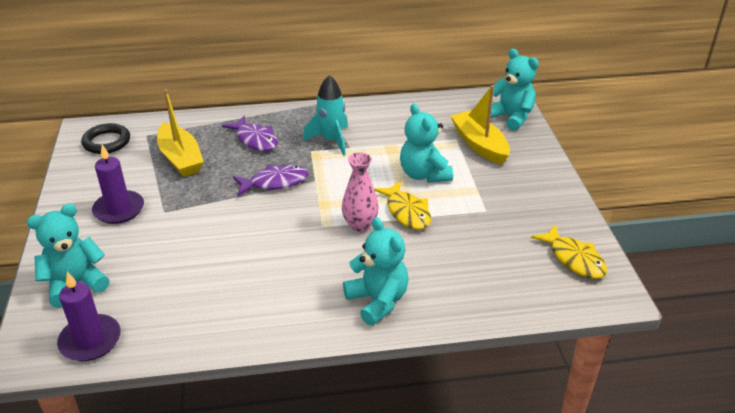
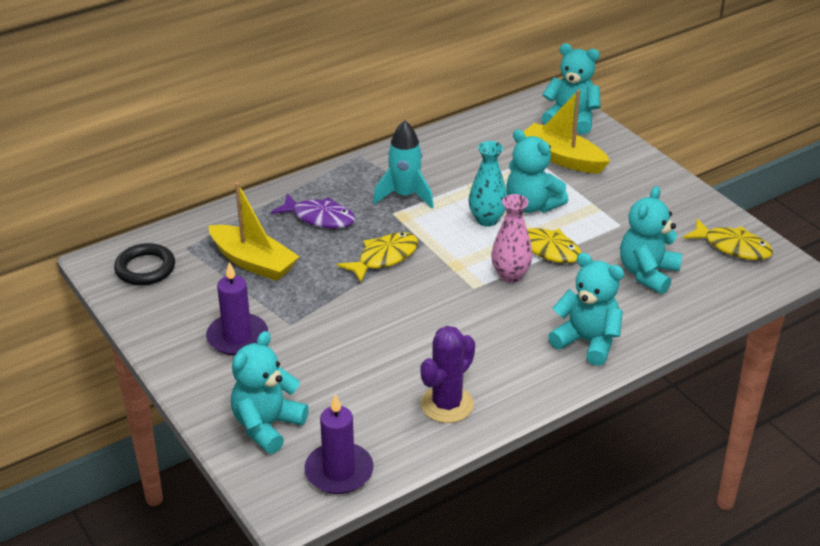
camera: 25 degrees left, 0 degrees up
purple fish [233,165,308,196] -> yellow fish [337,232,418,283]
none -> purple cactus [420,326,475,423]
none -> turquoise vase [469,141,507,227]
none -> turquoise teddy bear [620,186,682,294]

